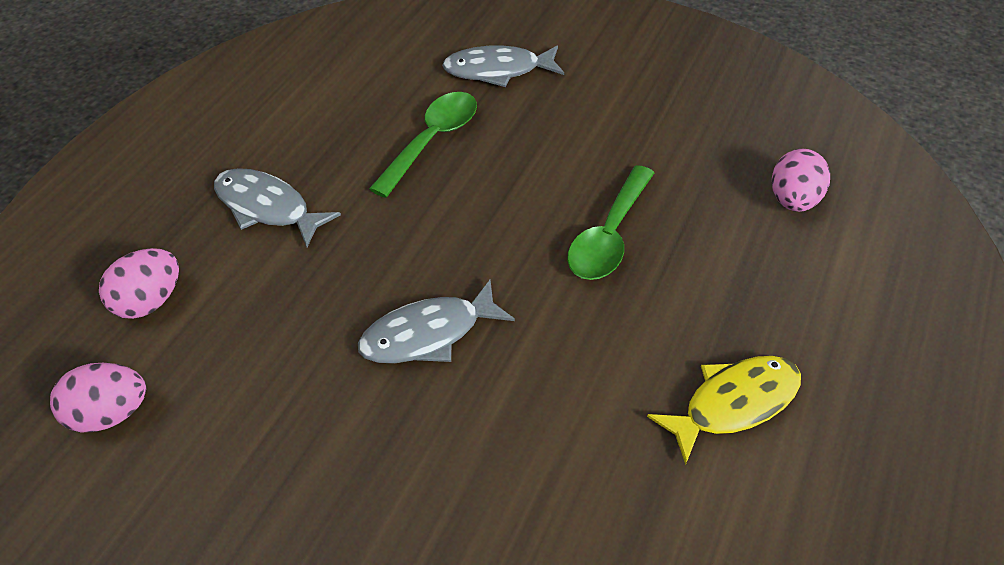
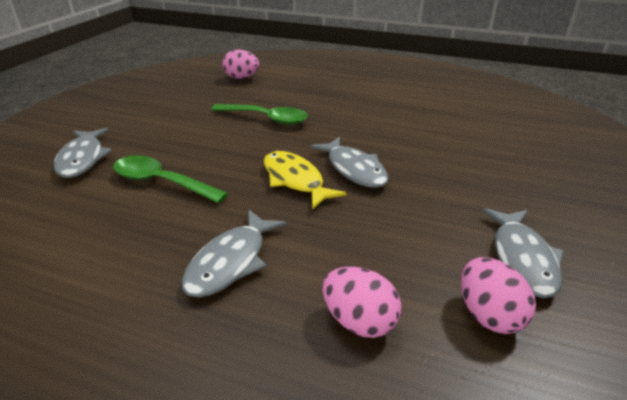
camera: 95 degrees left, 15 degrees down
yellow fish [647,356,801,465] -> yellow fish moved to [264,151,346,210]
none -> grey fish [482,208,564,298]

